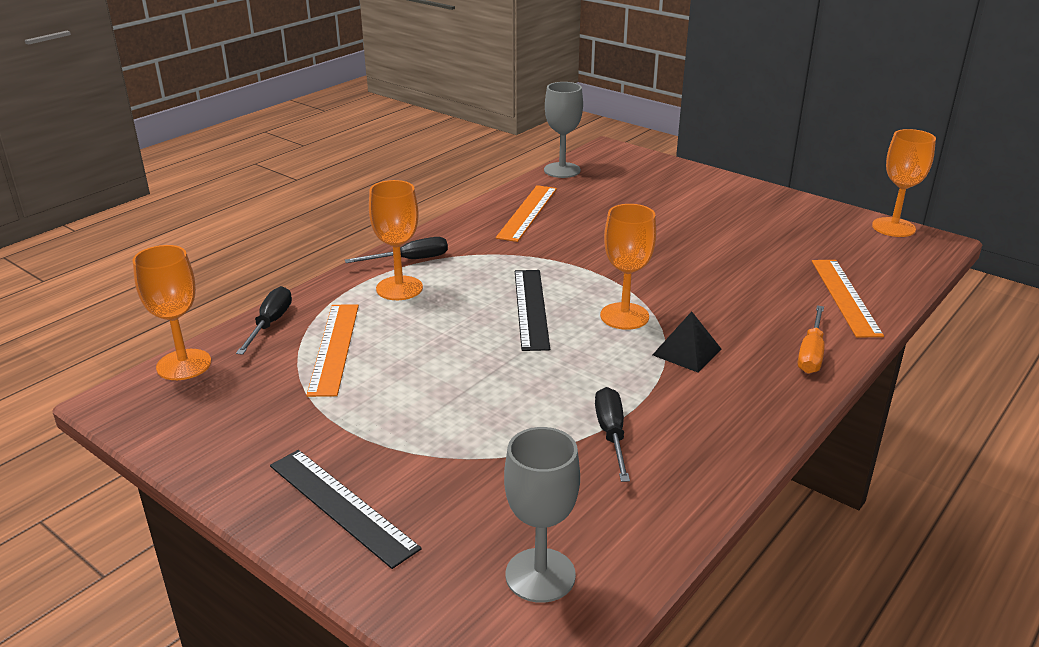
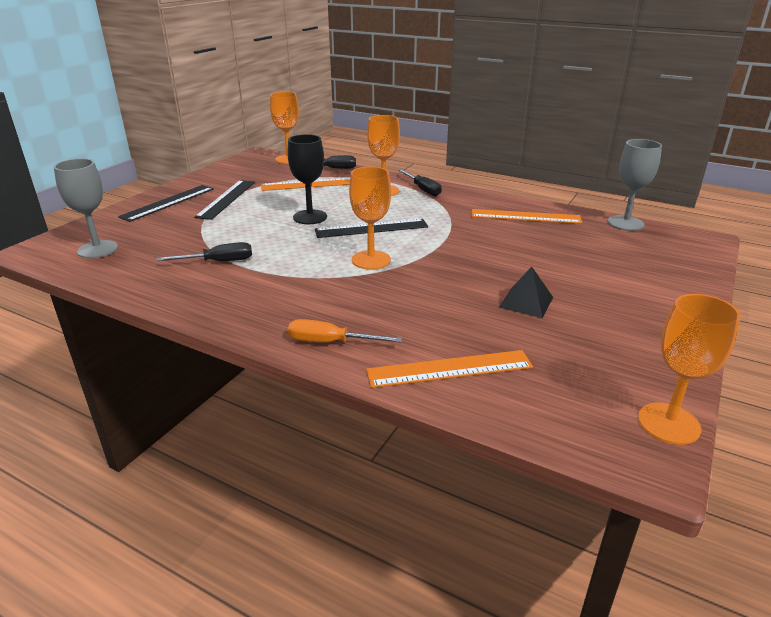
camera: 80 degrees right, 0 degrees up
black pyramid [653,311,722,373] -> black pyramid moved to [499,266,553,318]
none -> black ruler [194,180,255,220]
none -> black goblet [288,134,327,224]

